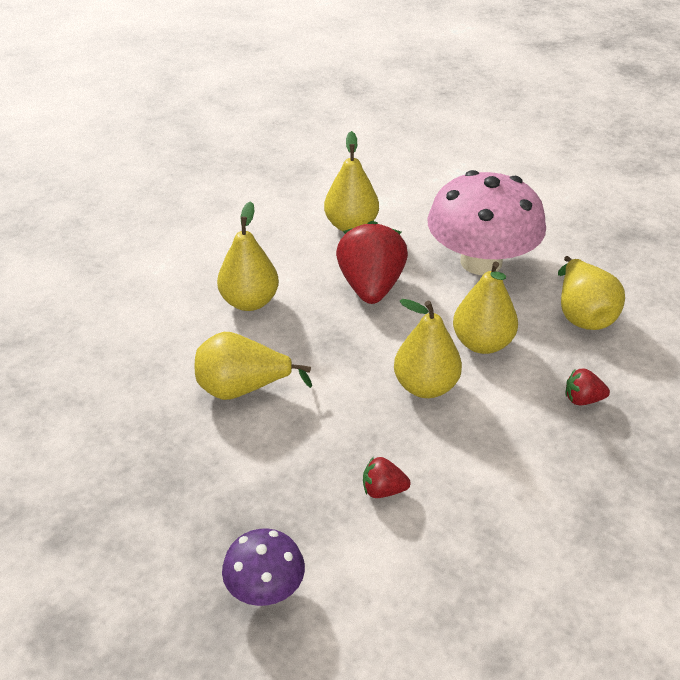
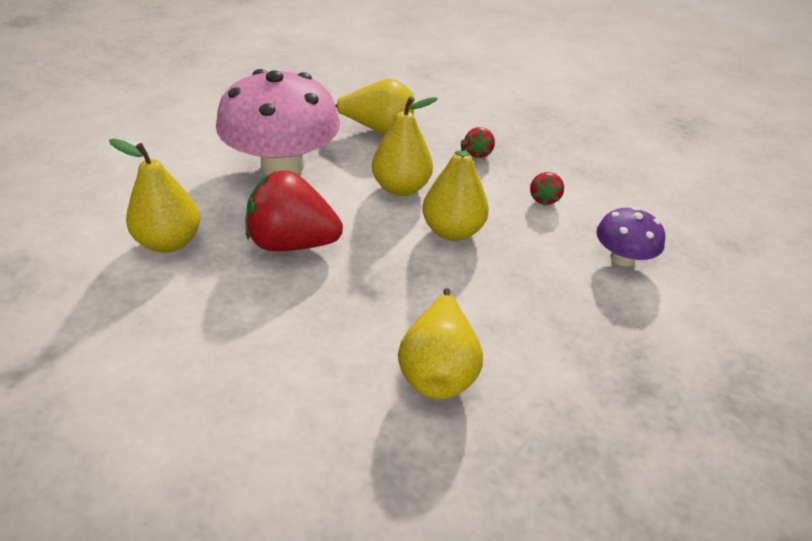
camera: 85 degrees left, 0 degrees up
yellow pear [217,201,279,311] -> none
purple mushroom [222,528,305,606] -> purple mushroom moved to [596,207,665,266]
red strawberry [363,457,411,498] -> red strawberry moved to [530,172,564,205]

